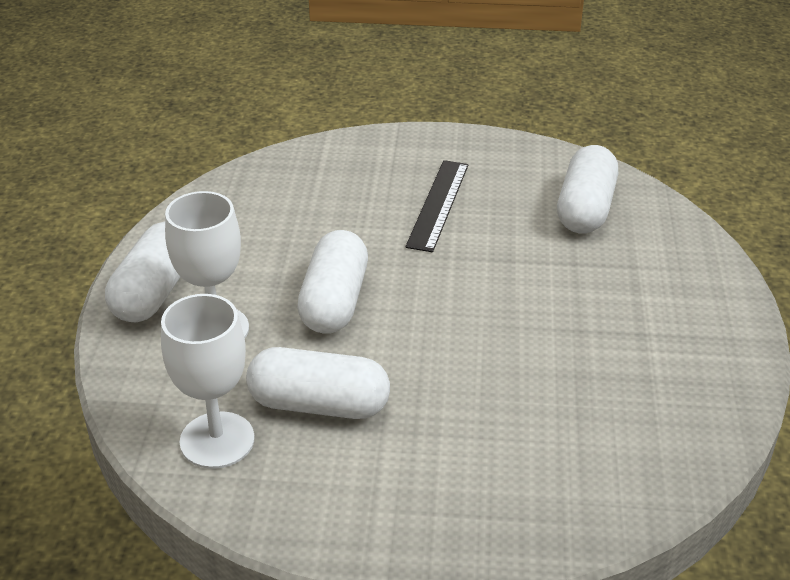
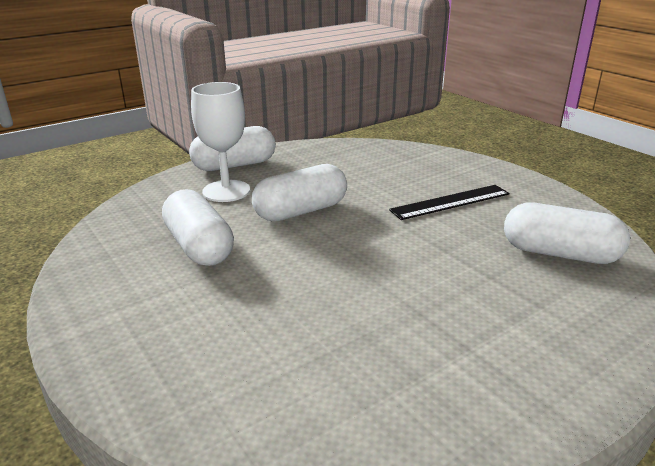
camera: 50 degrees right, 10 degrees down
white goblet [161,294,254,469] -> none
white capsule [557,145,618,234] -> white capsule turned 45 degrees clockwise [504,203,630,264]

